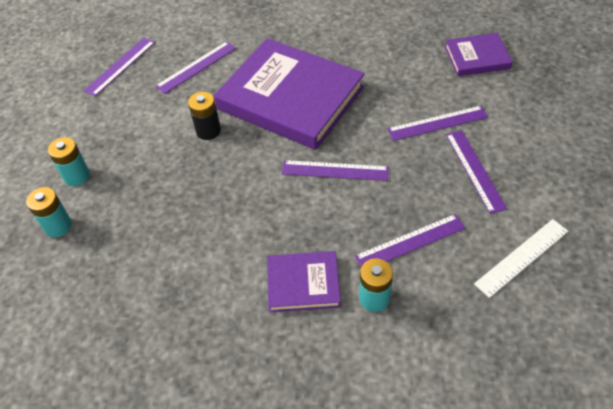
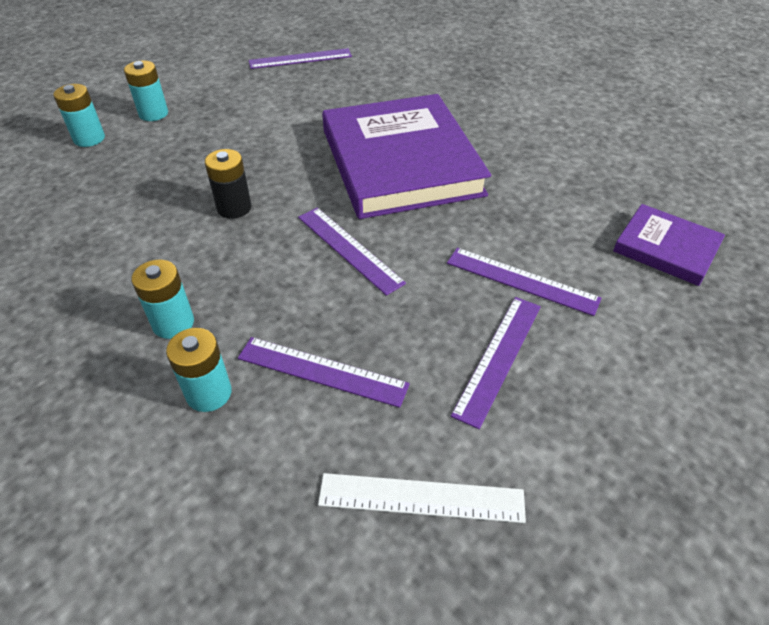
camera: 40 degrees right, 5 degrees down
purple ruler [155,41,236,94] -> none
black battery [188,92,221,140] -> black battery moved to [205,149,251,219]
purple book [267,251,341,312] -> turquoise battery [131,260,194,339]

